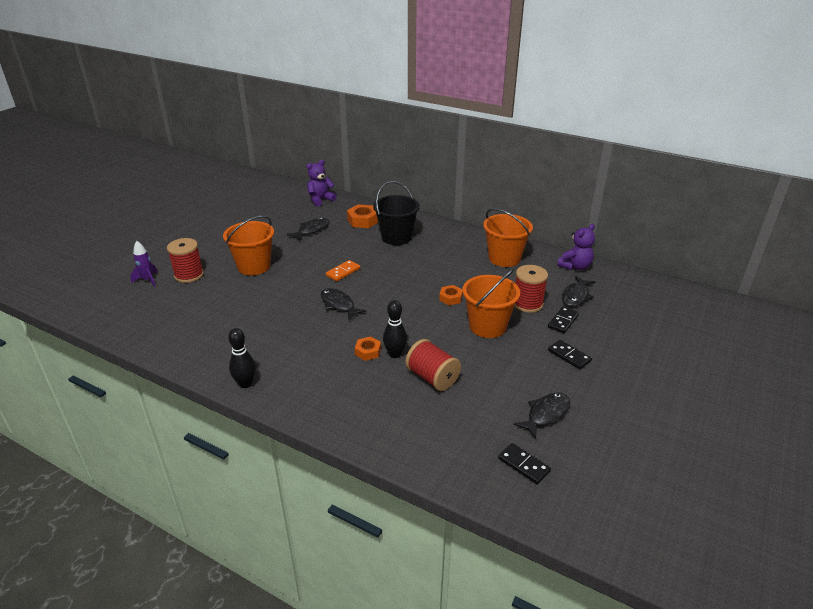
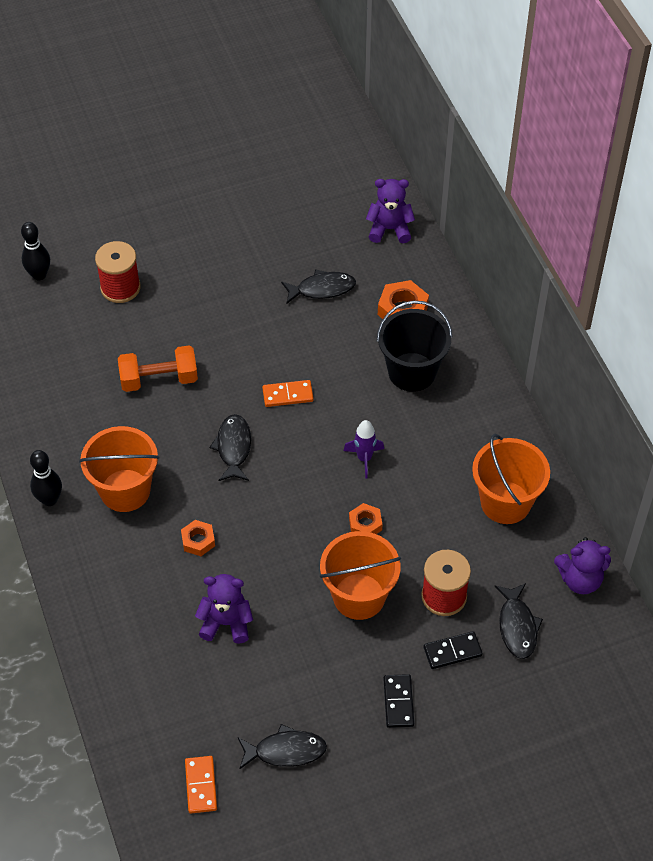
camera: 40 degrees right, 20 degrees up
purple rocket [130,241,158,287] -> purple rocket moved to [343,420,384,479]
orange bucket [223,215,274,276] -> orange bucket moved to [79,426,159,512]
black bowling pin [383,300,407,358] -> black bowling pin moved to [21,222,50,280]
red spool [405,339,461,391] -> purple teddy bear [195,574,253,644]
black domino [498,443,551,484] -> orange domino [185,756,217,813]
black fish [562,276,595,307] -> black fish turned 75 degrees counterclockwise [494,583,543,659]
none -> orange dumbbell [118,345,198,392]

